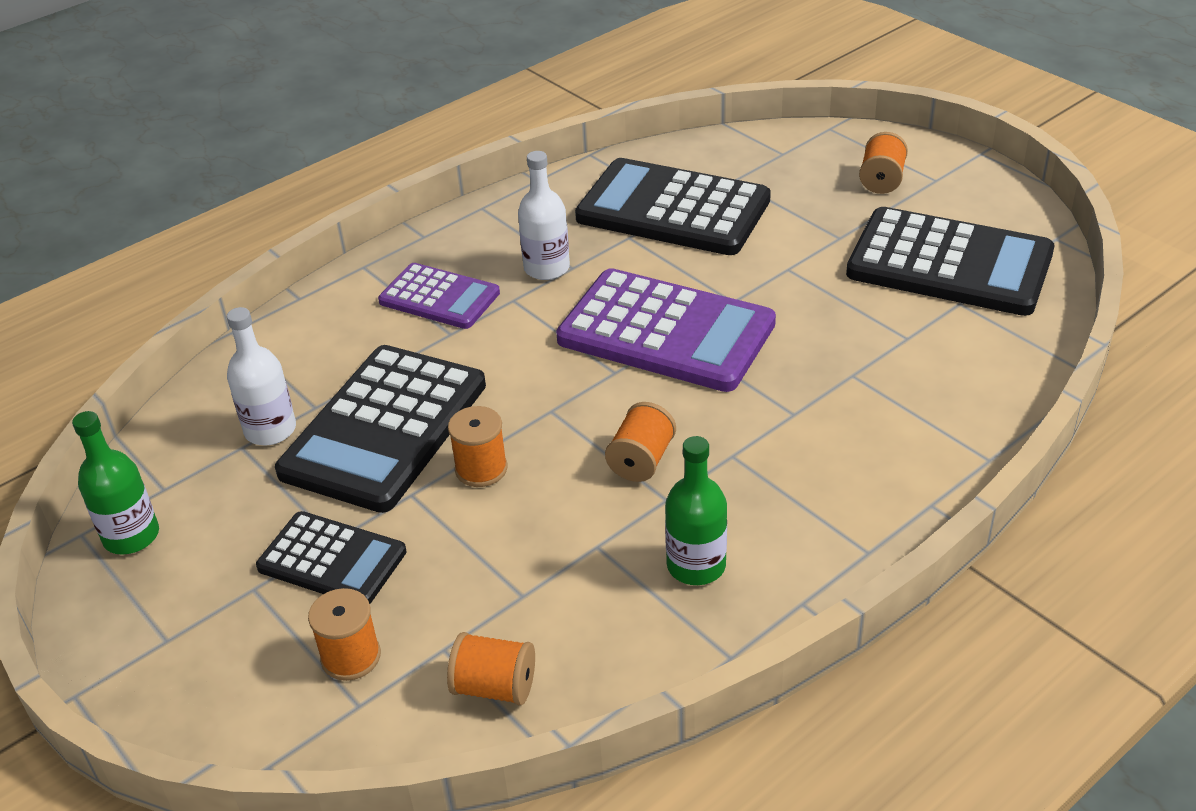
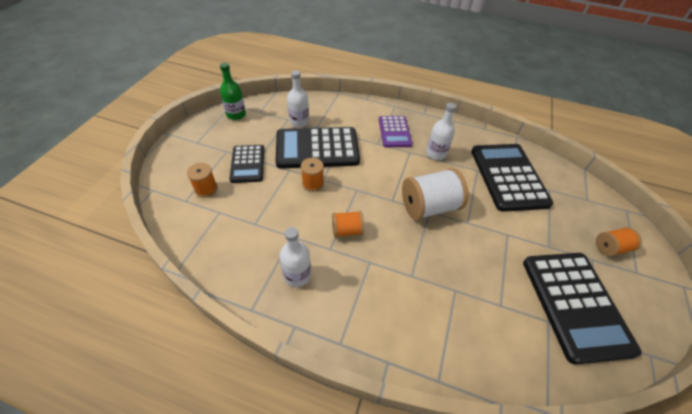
camera: 55 degrees right, 10 degrees up
orange spool [447,632,535,706] -> none
purple calculator [556,268,776,392] -> white spool [402,168,468,220]
green bottle [665,436,727,585] -> white bottle [280,227,311,287]

